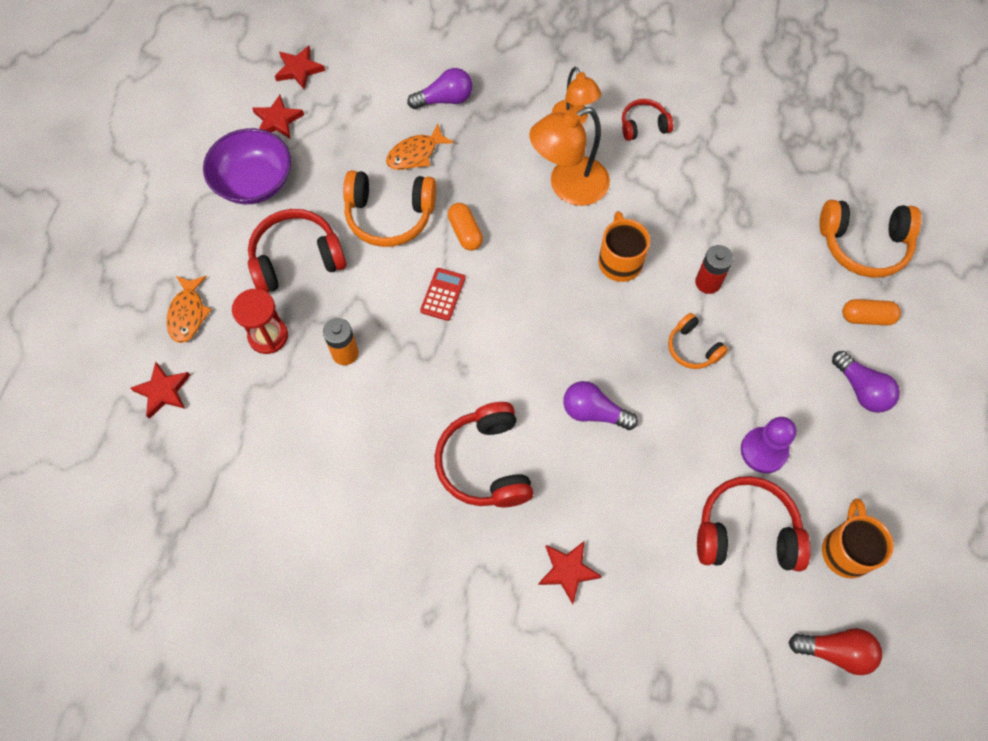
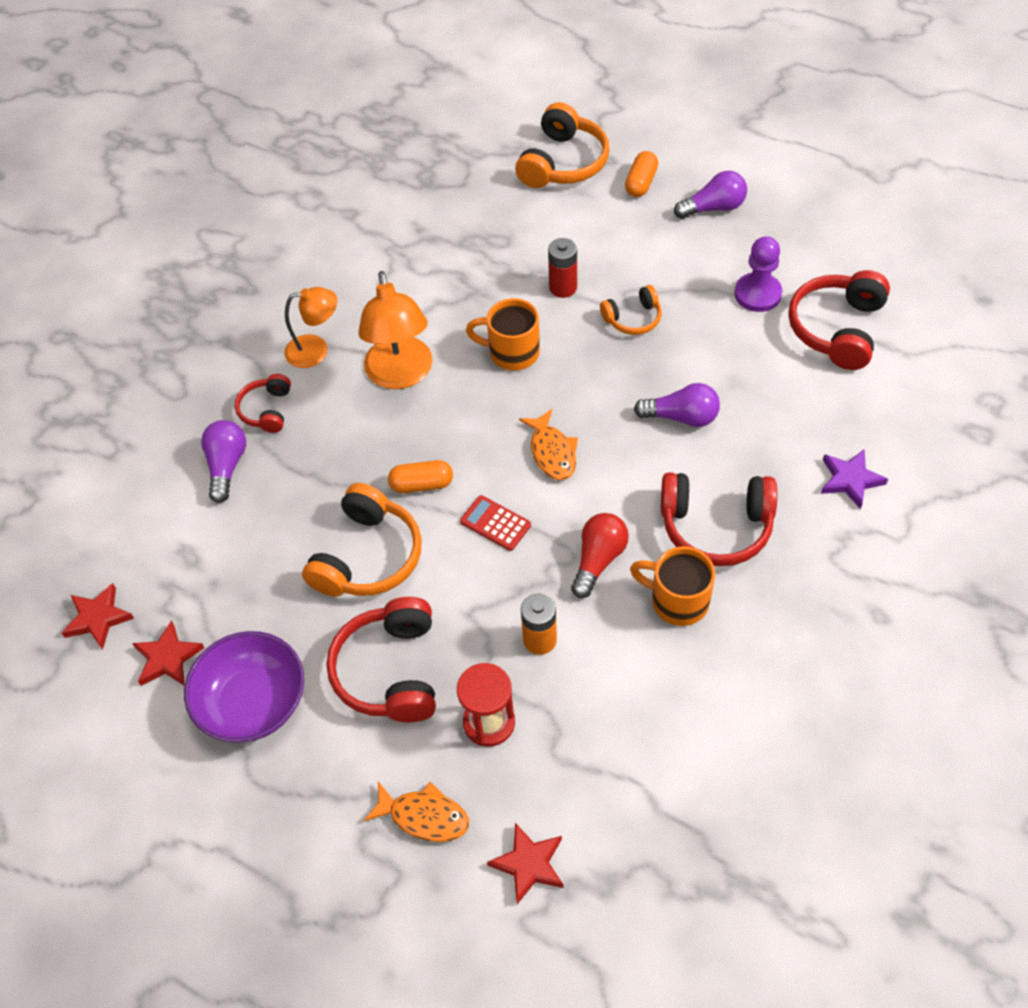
camera: 70 degrees left, 10 degrees down
orange fish [386,124,454,170] -> orange fish moved to [519,409,578,480]
red star [538,541,602,604] -> purple star [821,450,888,509]
purple light bulb [563,381,638,430] -> purple light bulb turned 120 degrees counterclockwise [634,383,720,427]
red headphones [622,99,673,141] -> red headphones moved to [235,374,291,433]
red light bulb [788,628,882,675] -> red light bulb moved to [571,513,629,598]
orange mug [822,499,894,578] -> orange mug moved to [630,546,715,626]

